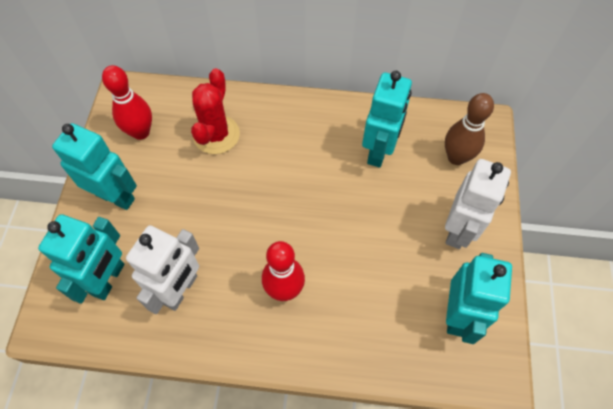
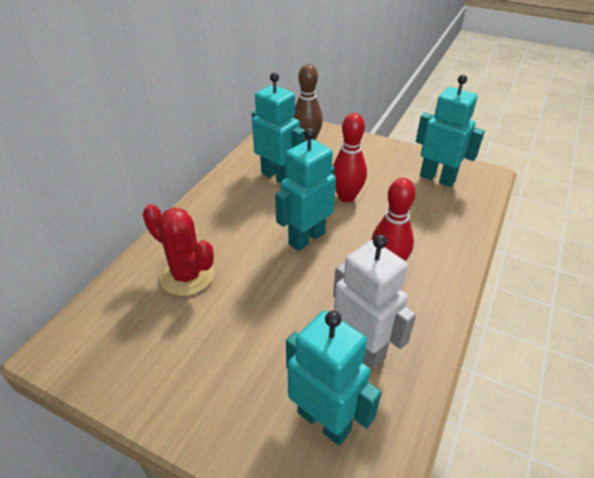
camera: 70 degrees left, 20 degrees down
turquoise robot [52,123,137,210] -> turquoise robot moved to [275,128,336,251]
red bowling pin [102,65,152,140] -> red bowling pin moved to [333,113,367,202]
white robot [445,159,511,249] -> none

